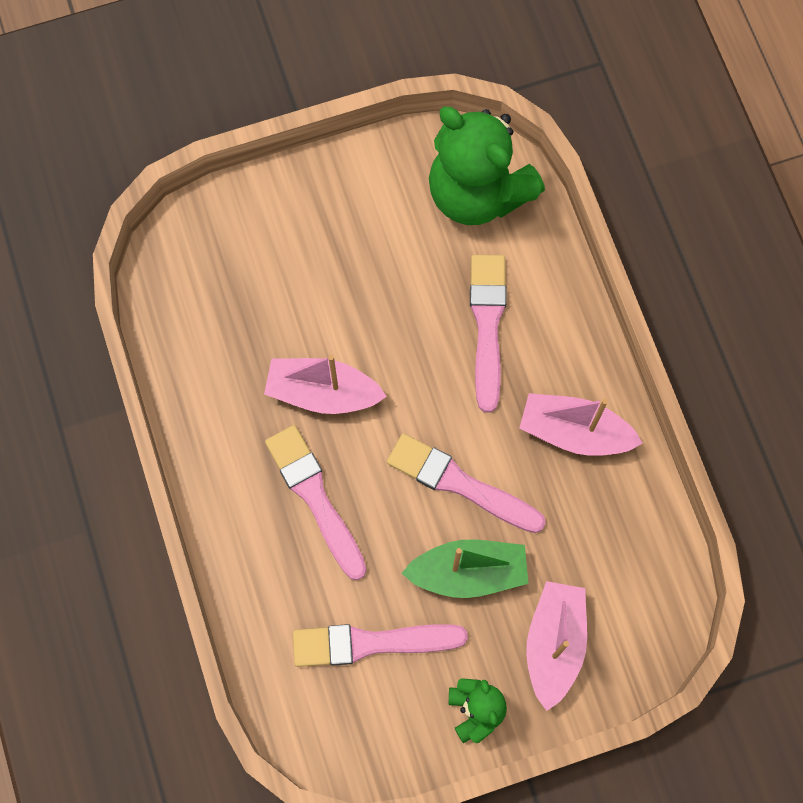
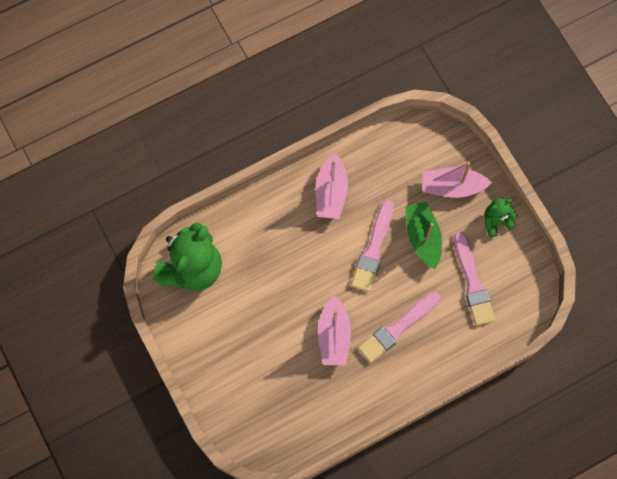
camera: 100 degrees left, 0 degrees up
pink brush [470,255,507,413] -> none

